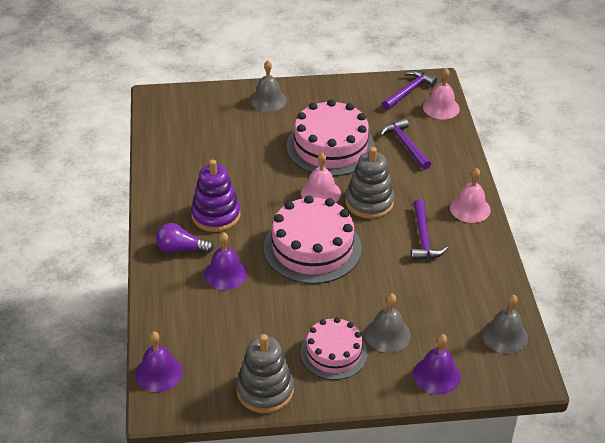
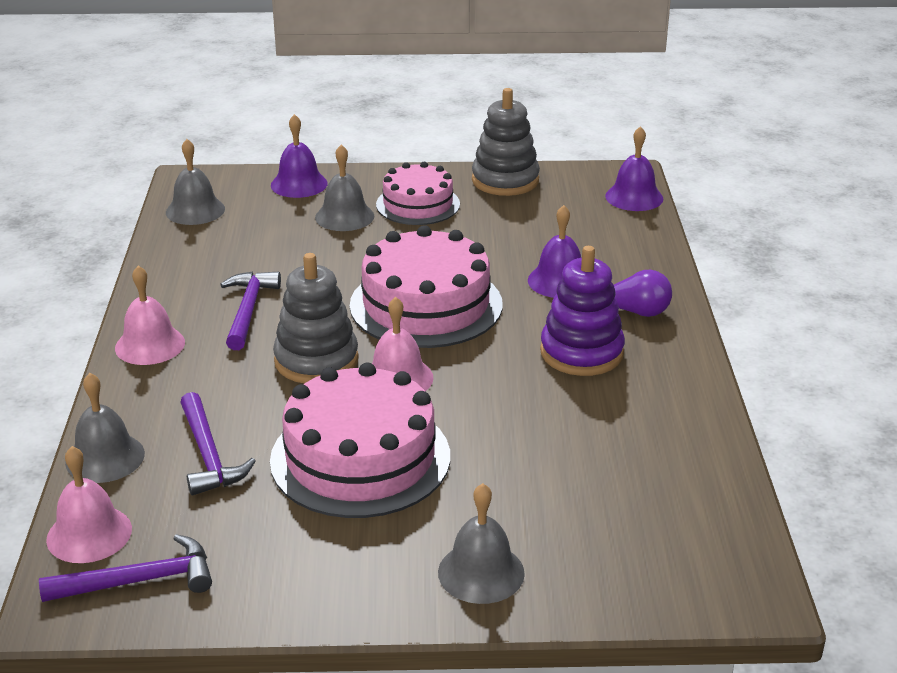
camera: 175 degrees left, 10 degrees down
purple hammer [382,70,437,110] -> purple hammer turned 150 degrees counterclockwise [39,534,212,602]
none -> grey bell [65,373,145,483]

